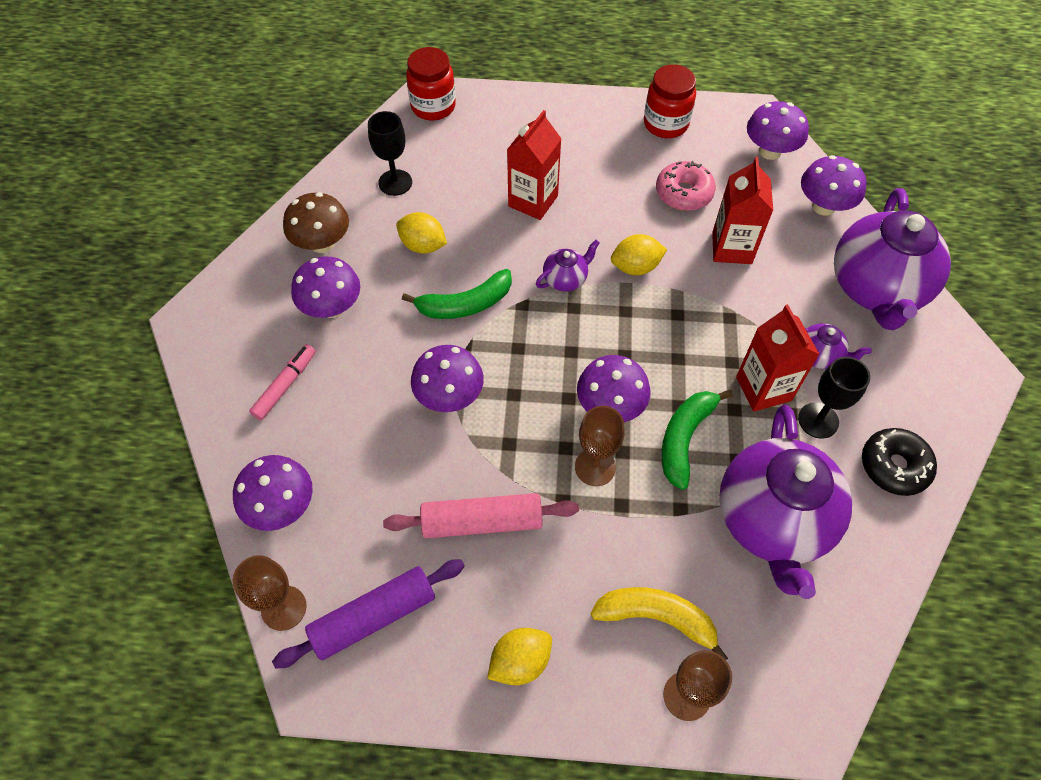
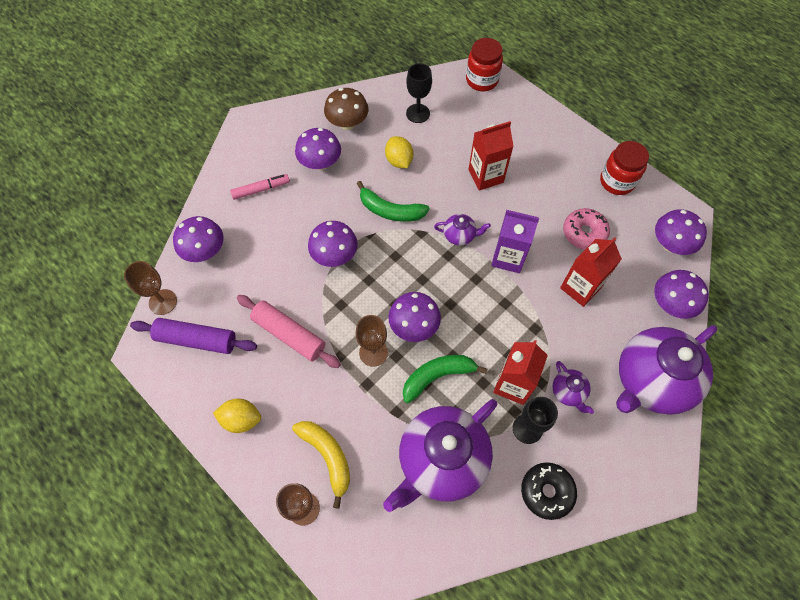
camera: 40 degrees right, 5 degrees up
yellow lemon [611,234,667,275] -> purple carton [491,210,539,273]

